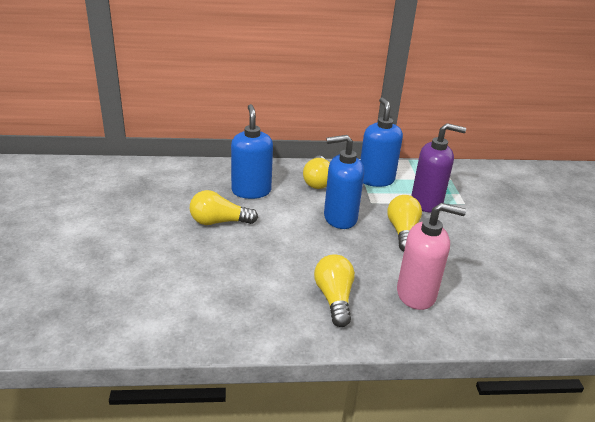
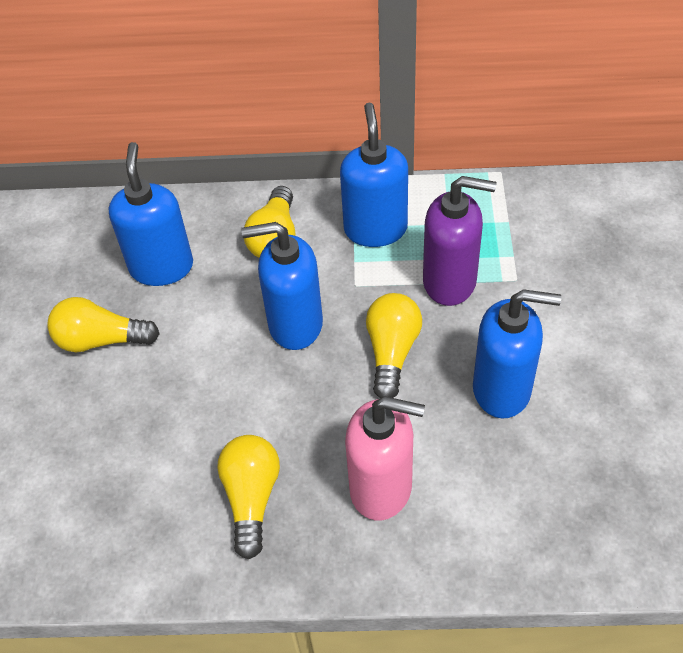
camera: 10 degrees right, 20 degrees up
none -> blue soap dispenser [473,289,561,418]

